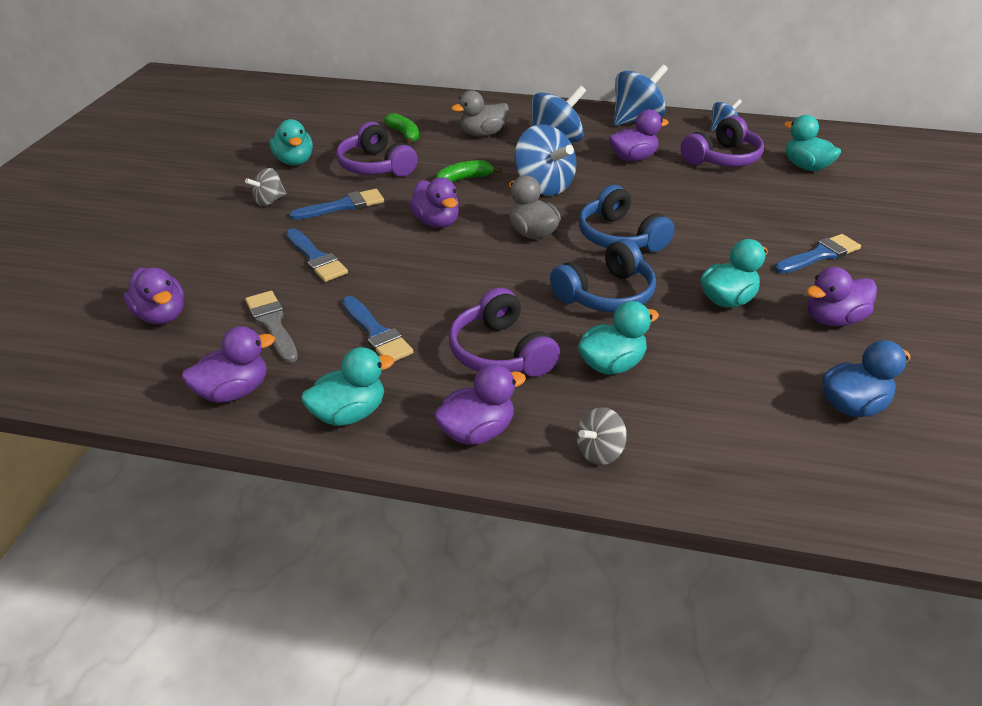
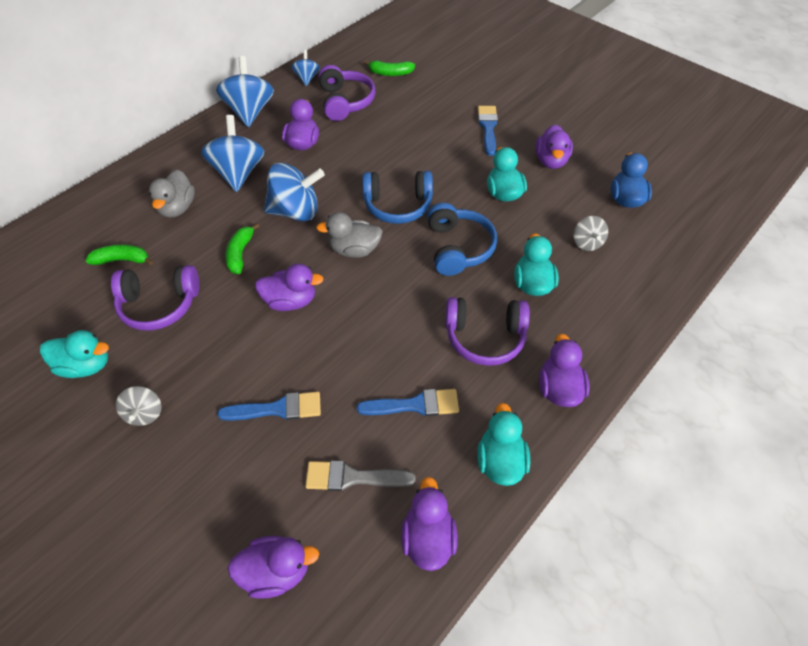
camera: 60 degrees left, 15 degrees up
blue brush [289,189,384,220] -> none
grey spinning top [577,407,627,465] -> grey spinning top moved to [573,216,608,251]
turquoise duck [784,115,841,171] -> green banana [364,60,415,76]

